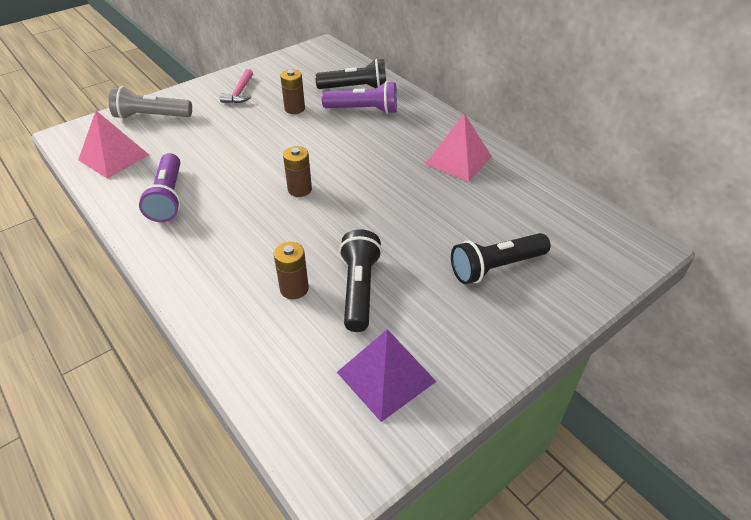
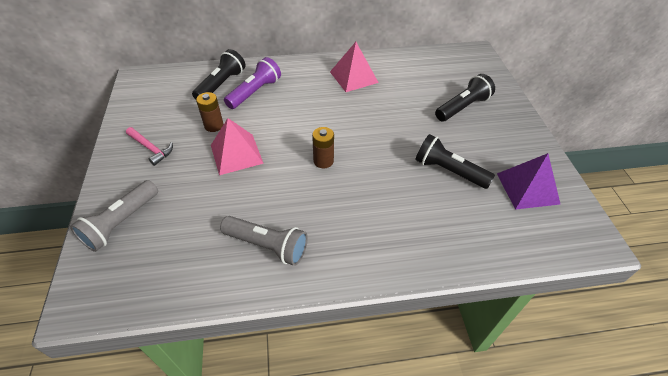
camera: 60 degrees left, 5 degrees up
pink pyramid [78,111,149,179] -> pink pyramid moved to [211,118,264,175]
purple flashlight [139,153,181,222] -> grey flashlight [220,216,308,266]
brown battery [274,242,309,299] -> none
black flashlight [451,233,551,284] -> black flashlight turned 135 degrees counterclockwise [435,74,495,122]

